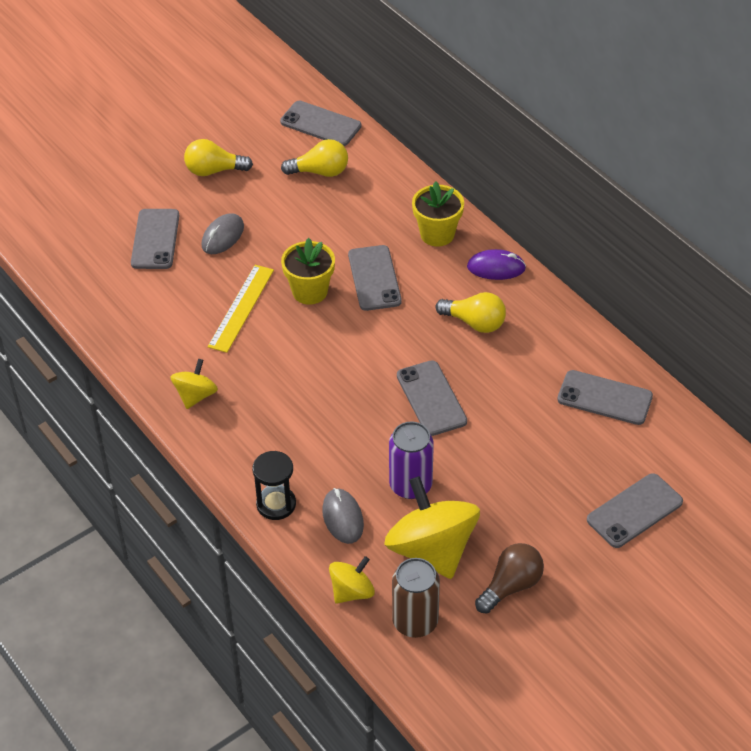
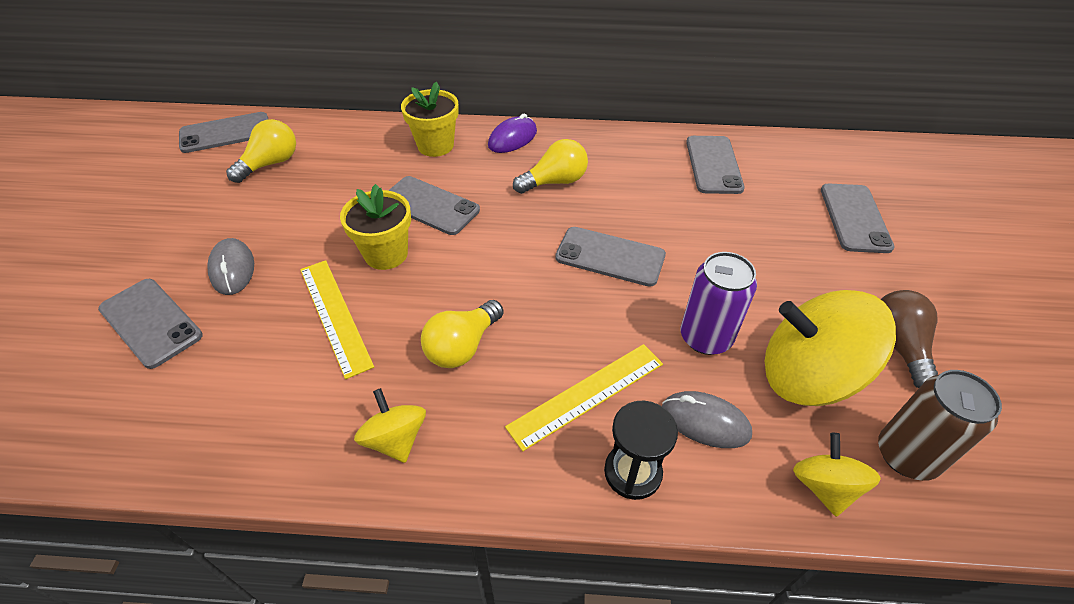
camera: 50 degrees left, 0 degrees up
yellow light bulb [184,139,253,176] -> yellow light bulb moved to [421,300,504,368]
grey phone [557,370,653,425] -> grey phone turned 60 degrees counterclockwise [686,136,745,194]
none -> yellow ruler [505,344,663,451]

